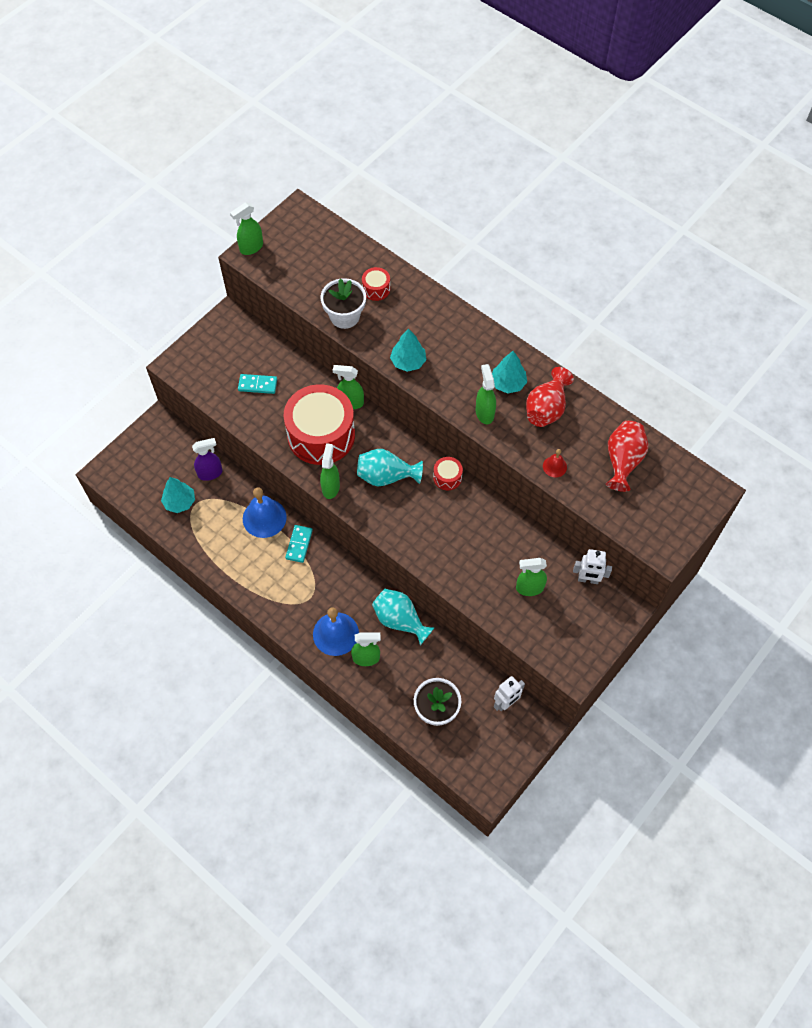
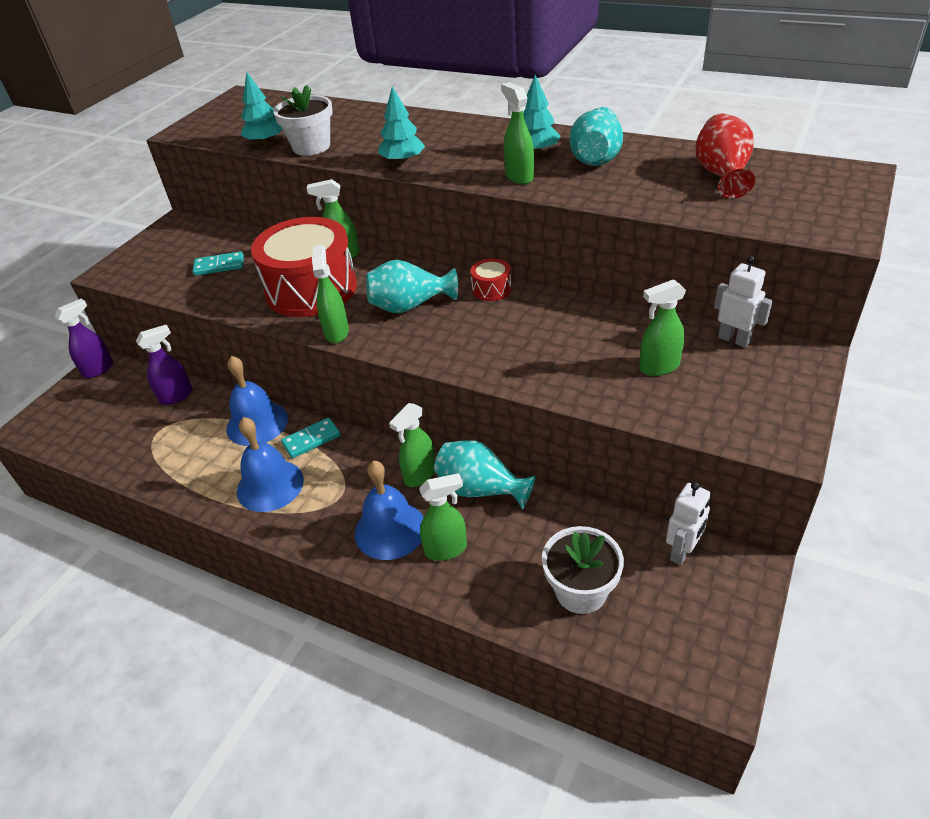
camera: 10 degrees left, 20 degrees down
turquoise tree [161,477,195,513] -> turquoise tree moved to [241,72,283,144]
green spray bottle [230,202,263,255] -> green spray bottle moved to [389,403,435,487]
turquoise domino [285,525,313,563] -> turquoise domino turned 60 degrees clockwise [281,418,341,458]
red drum [362,267,390,301] -> none
red vase [526,367,574,427] -> turquoise vase [570,107,623,166]
red bell [543,449,567,477] -> none
white robot [573,549,612,584] -> white robot turned 135 degrees counterclockwise [714,256,773,348]
none -> purple spray bottle [55,299,113,378]
none -> blue bell [237,417,304,512]

